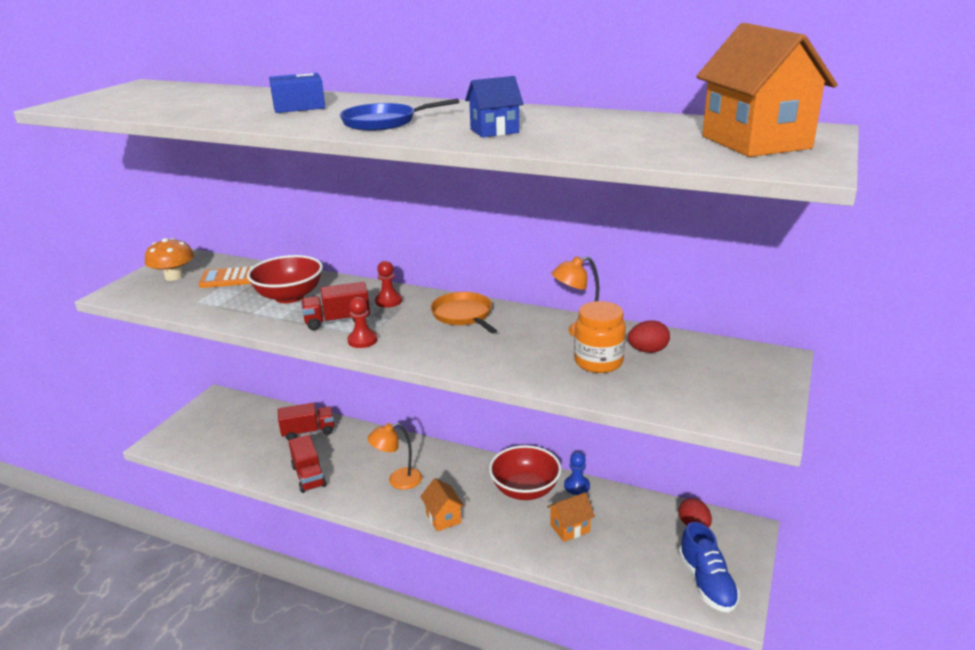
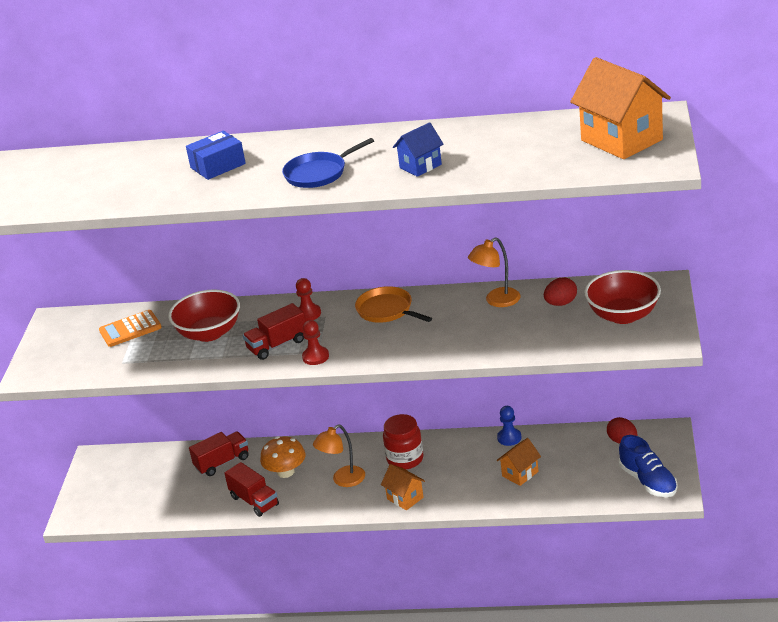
camera: 15 degrees left, 5 degrees up
orange mushroom [145,238,194,281] -> orange mushroom moved to [260,436,305,478]
red bowl [489,445,561,500] -> red bowl moved to [585,270,661,324]
orange jar [574,301,626,373] -> none
none -> red jar [383,414,423,470]

